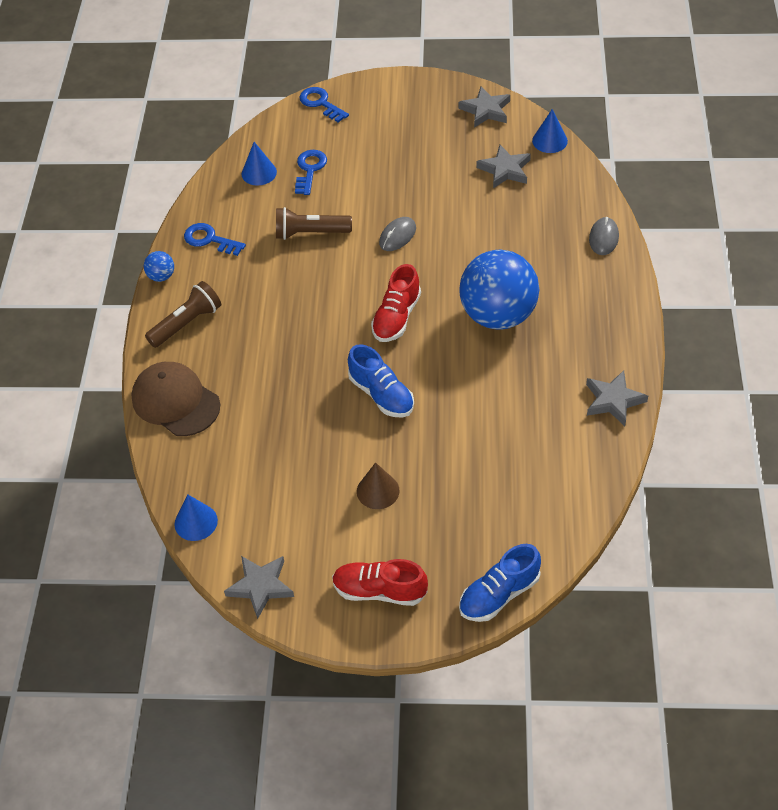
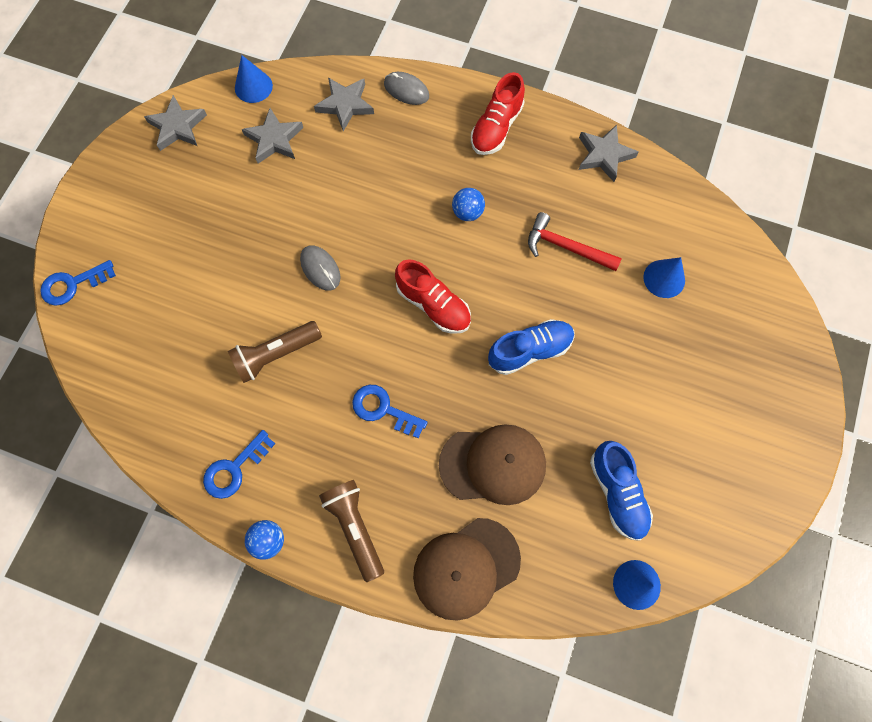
camera: 75 degrees left, 20 degrees up
grey star [224,556,294,619] -> grey star moved to [314,78,374,131]
blue cone [242,142,277,186] -> blue cone moved to [643,257,685,298]
brown flashlight [276,207,352,240] -> brown flashlight turned 45 degrees clockwise [228,321,322,383]
blue key [295,150,327,195] -> blue key moved to [352,385,428,438]
red shoe [332,559,428,606] -> red shoe moved to [471,72,525,155]
brown cone [357,462,400,509] -> none
blue ball [459,250,539,329] -> blue ball [452,188,485,221], size x0.40
blue shoe [459,544,541,622] -> blue shoe moved to [590,441,653,541]
none -> brown cap [439,424,546,505]
none -> red hammer [528,212,622,271]

